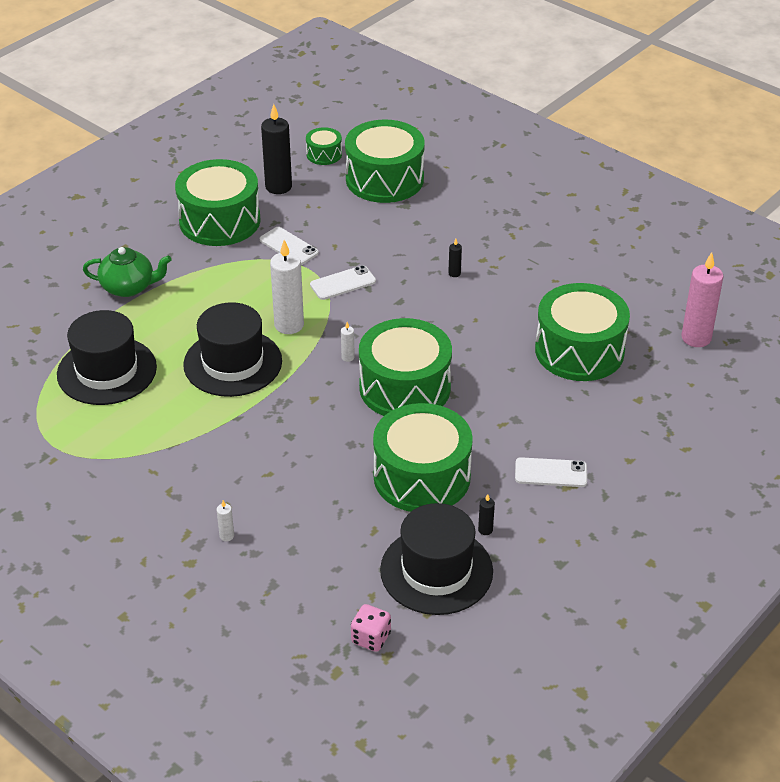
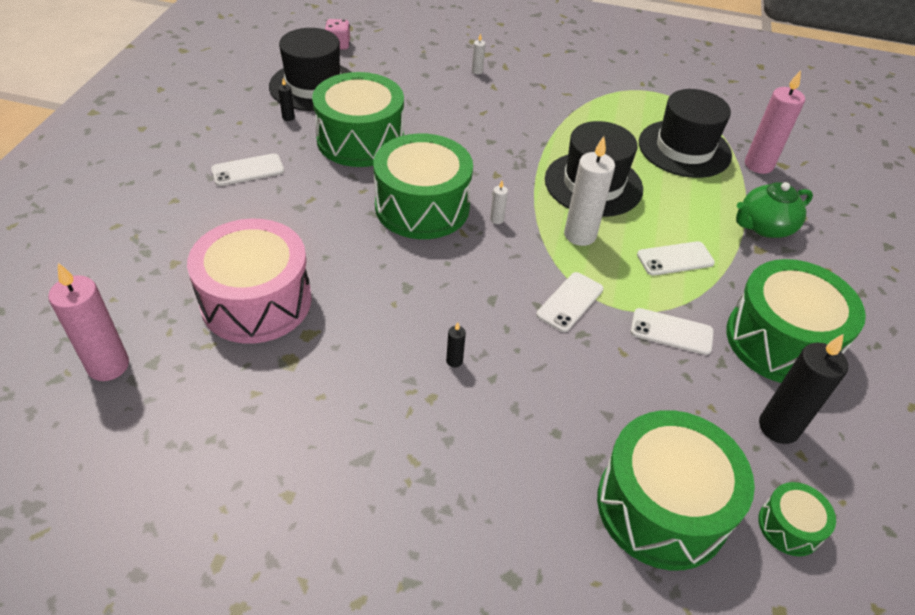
camera: 150 degrees right, 5 degrees up
green drum [535,283,630,381] -> pink drum [187,218,312,344]
none -> white phone [637,241,715,276]
none -> pink candle [745,70,805,174]

